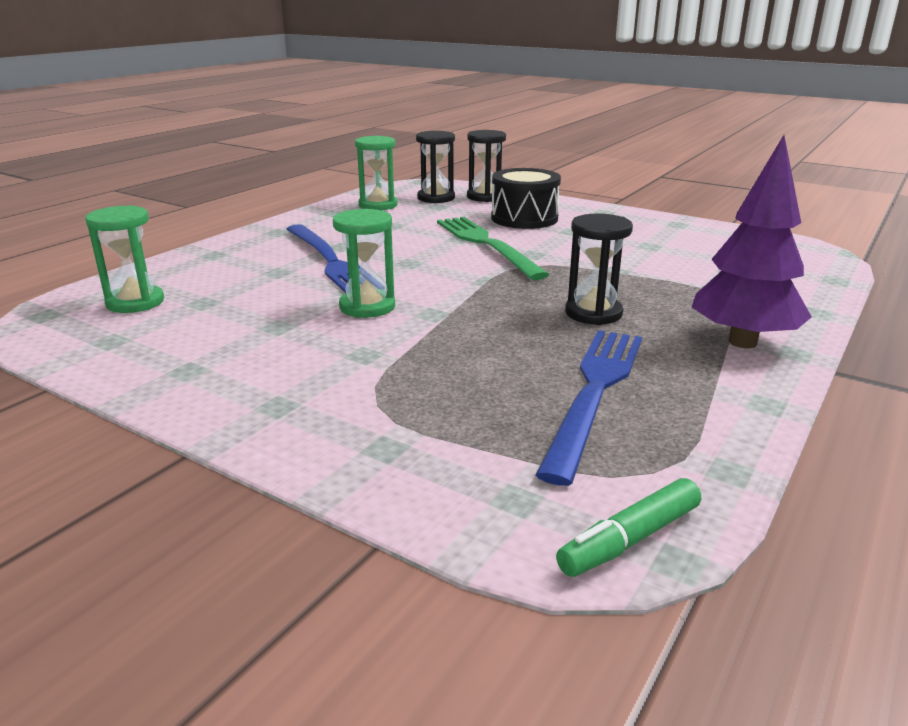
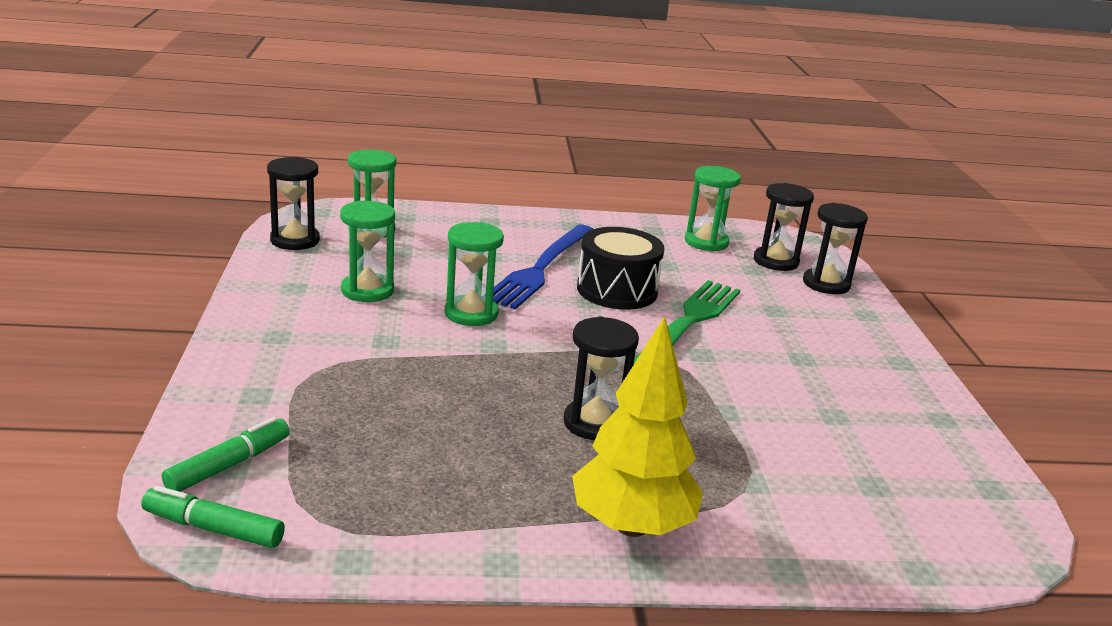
camera: 50 degrees right, 0 degrees up
black drum [491,168,561,229] -> black drum moved to [577,227,664,310]
blue fork [536,330,642,486] -> none
purple tree [692,135,812,348] -> yellow tree [572,316,703,537]
none -> green marker [162,417,290,492]
none -> black hourglass [267,157,320,250]
none -> green hourglass [340,201,395,302]

